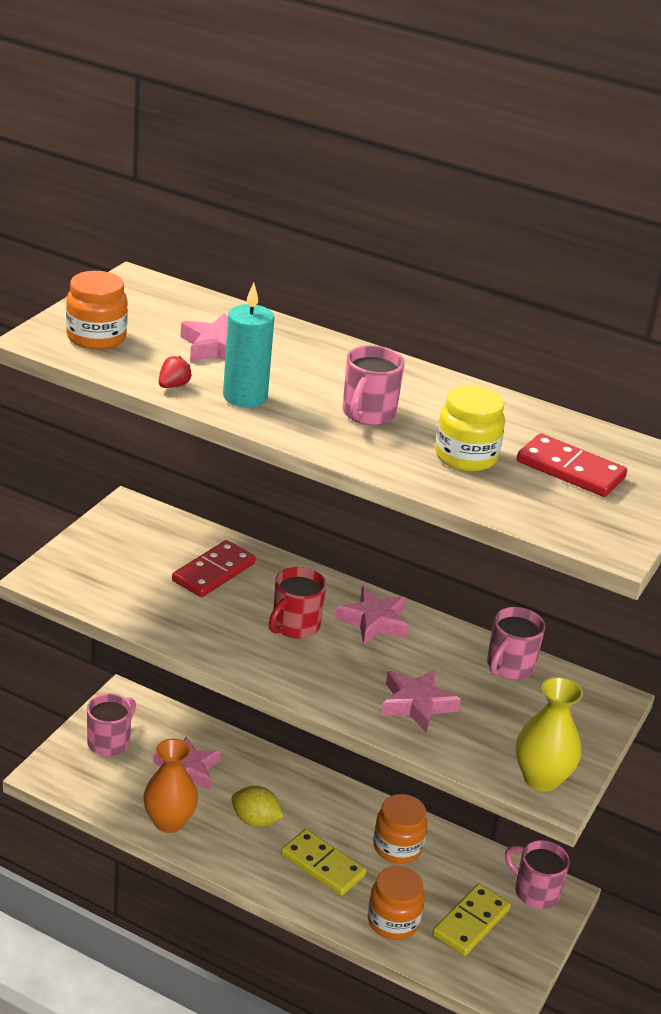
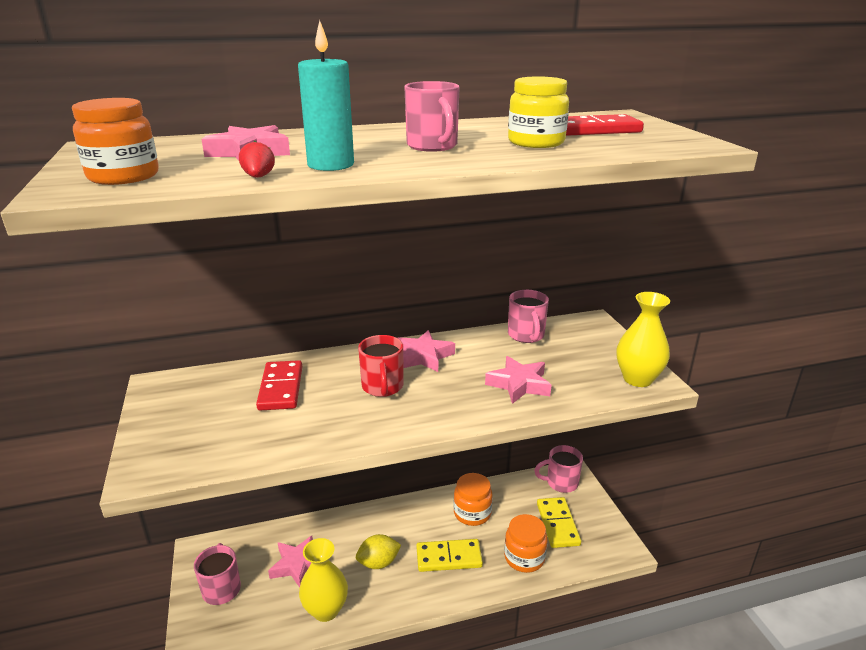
camera: 40 degrees left, 5 degrees down
orange vase [143,739,198,833] -> yellow vase [299,538,348,622]

